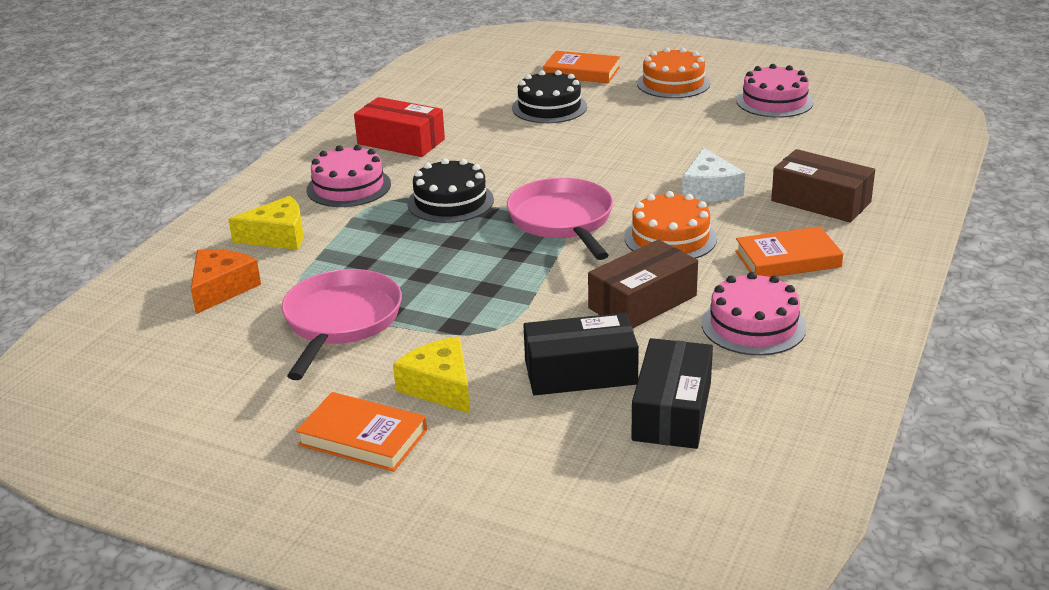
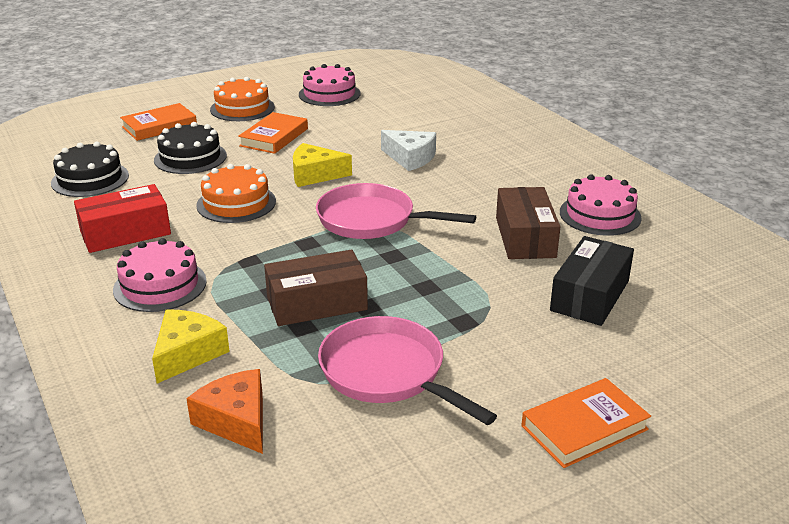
camera: 55 degrees left, 0 degrees up
yellow cheese [393,337,470,413] -> yellow cheese moved to [293,143,352,187]
black cake [407,158,494,223] -> black cake moved to [51,141,129,197]
orange cake [624,191,717,258] -> orange cake moved to [196,164,276,223]
black box [631,338,713,449] -> none
orange book [735,226,843,277] -> orange book moved to [238,112,308,154]
brown box [771,149,875,223] -> brown box moved to [264,250,368,326]

